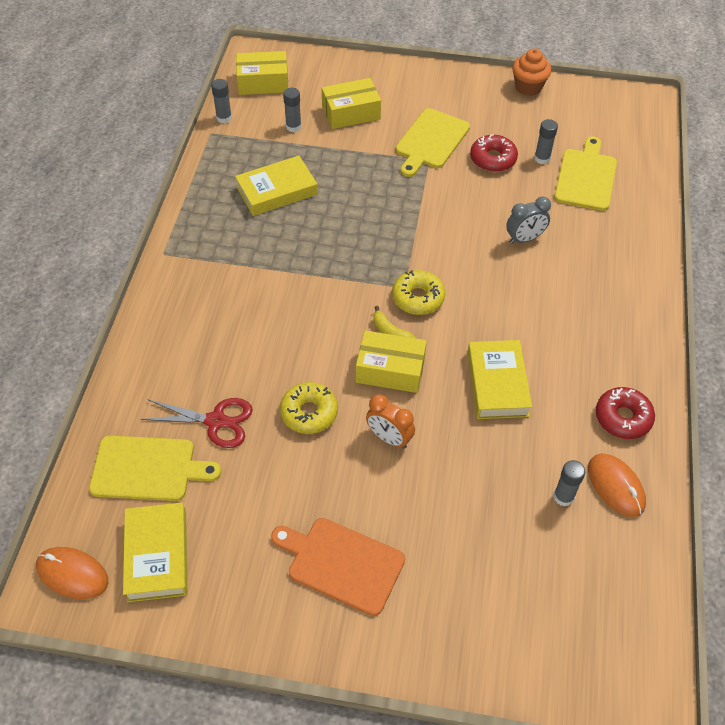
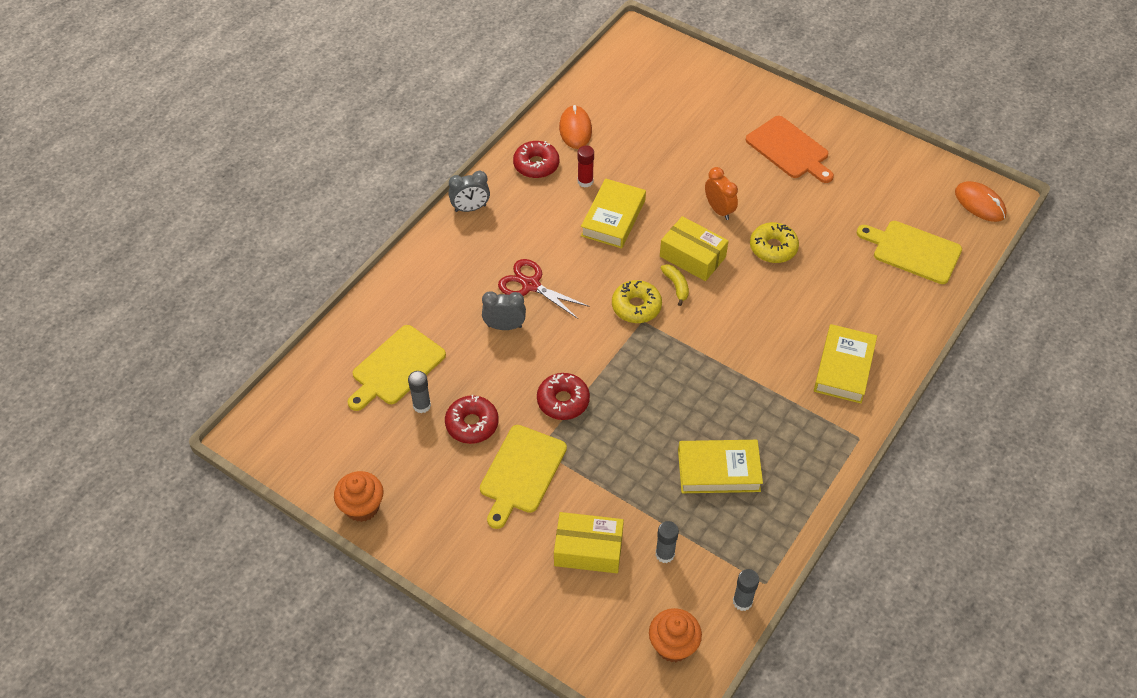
camera: 155 degrees left, 0 degrees up
yellow book [123,502,188,602] -> yellow book moved to [814,324,877,404]
red scissors [141,398,253,448] -> red scissors moved to [498,259,590,319]
yellow box [236,51,288,95] -> orange cupcake [649,608,702,662]
yellow cutting board [395,108,470,177] -> yellow cutting board turned 150 degrees clockwise [480,425,567,529]
grey glue stick [553,460,585,507] -> none
none -> grey clock [448,171,490,212]
none -> red donut [537,373,590,420]
none -> red glue stick [578,146,594,188]

